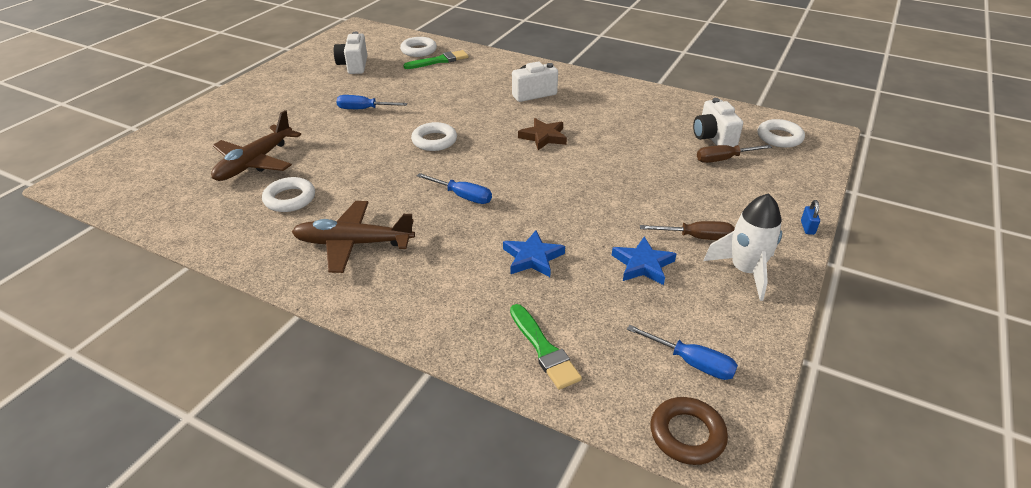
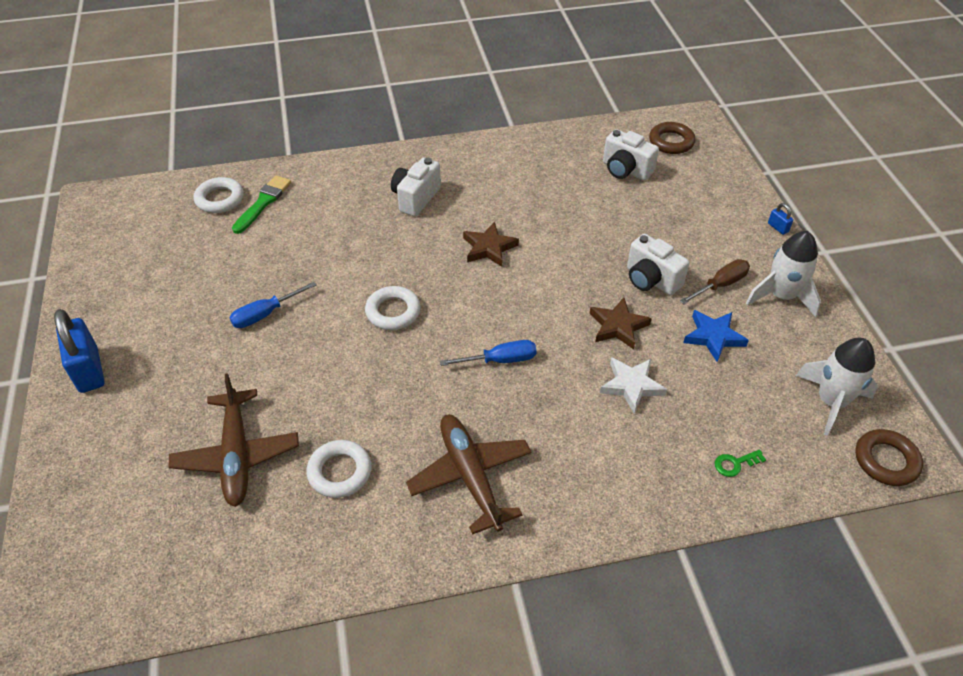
camera: 40 degrees left, 10 degrees up
brown plane [292,201,415,273] -> brown plane turned 105 degrees clockwise [406,415,532,535]
white camera [334,32,367,74] -> white camera moved to [627,234,689,295]
blue star [503,230,565,277] -> white star [600,357,667,414]
green brush [510,304,582,390] -> green key [715,450,766,477]
blue screwdriver [627,325,738,380] -> white rocket [796,338,878,436]
brown screwdriver [697,145,772,163] -> none
white ring [757,119,805,148] -> brown ring [649,122,696,154]
none -> blue padlock [54,309,104,393]
none -> brown star [590,297,652,350]

